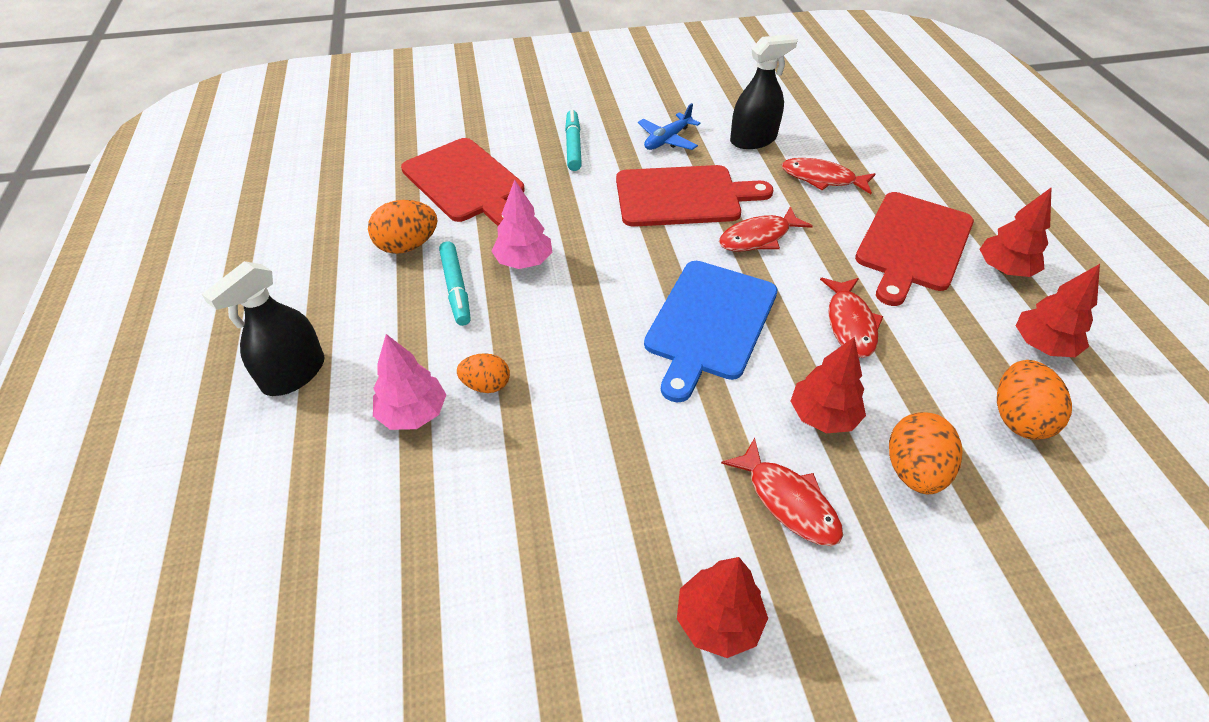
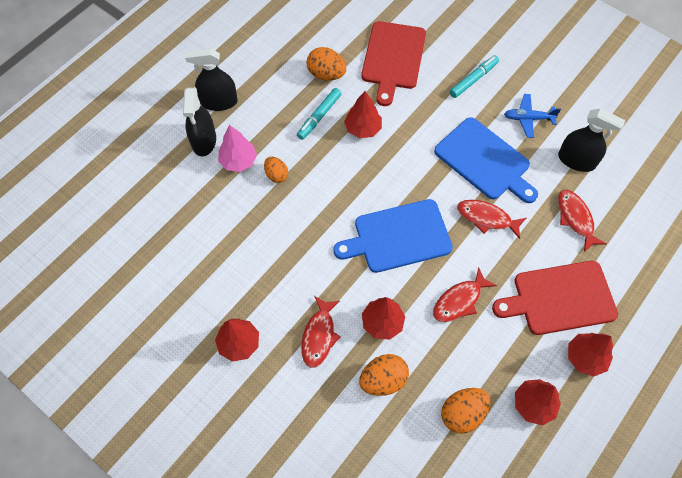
camera: 50 degrees right, 15 degrees up
pink tree [491,180,552,269] -> red tree [344,91,382,138]
red cutting board [616,165,773,227] -> blue cutting board [434,117,538,203]
none -> black spray bottle [183,88,216,157]

